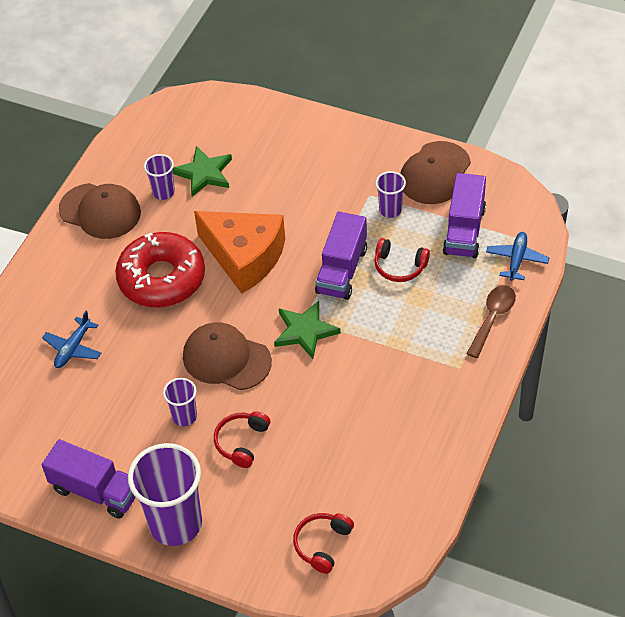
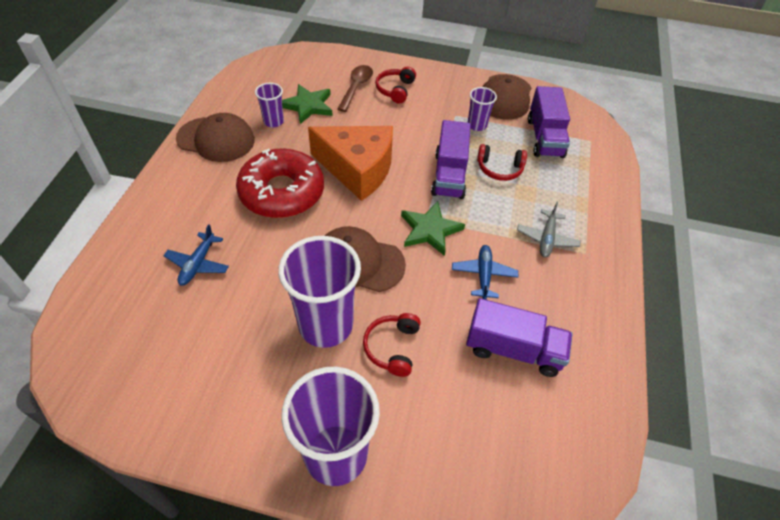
camera: 15 degrees left, 0 degrees up
purple truck [42,439,136,519] -> purple truck moved to [466,298,573,377]
purple cup [163,378,197,426] -> purple cup [278,236,361,348], size x2.03
red headphones [293,513,354,574] -> red headphones moved to [375,66,416,104]
brown spoon [466,285,516,358] -> brown spoon moved to [338,65,373,112]
blue plane [486,232,549,281] -> blue plane moved to [452,245,518,300]
none -> grey plane [517,202,581,257]

